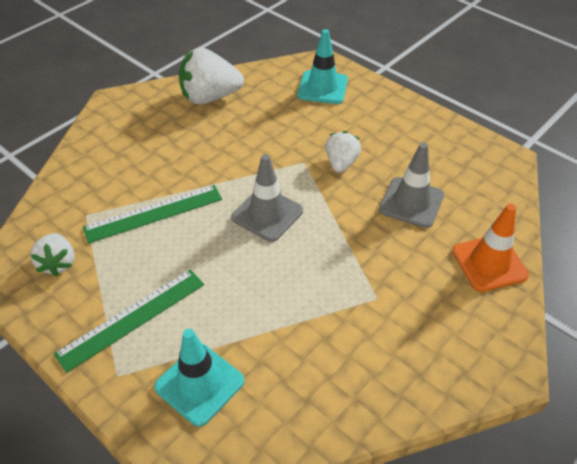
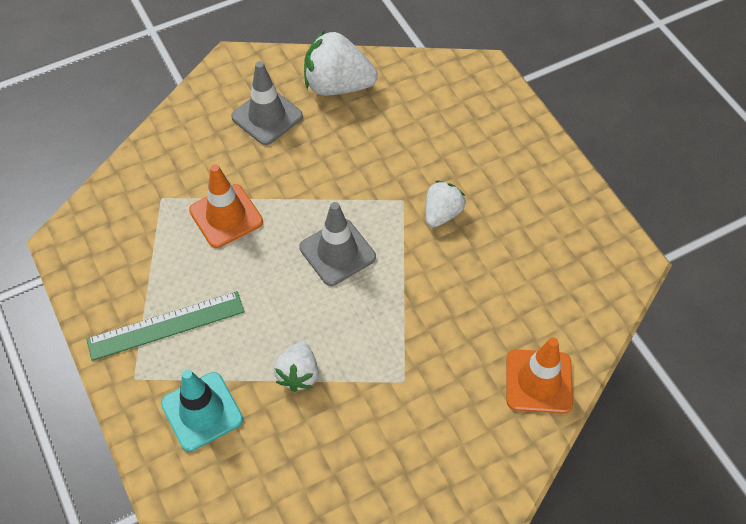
camera: 20 degrees right, 10 degrees up
white strawberry [30,233,74,276] -> white strawberry moved to [274,342,319,392]
green ruler [83,185,222,244] -> orange traffic cone [189,164,263,248]
turquoise traffic cone [297,29,348,104] -> none
grey traffic cone [379,142,444,228] -> grey traffic cone moved to [231,61,303,145]

